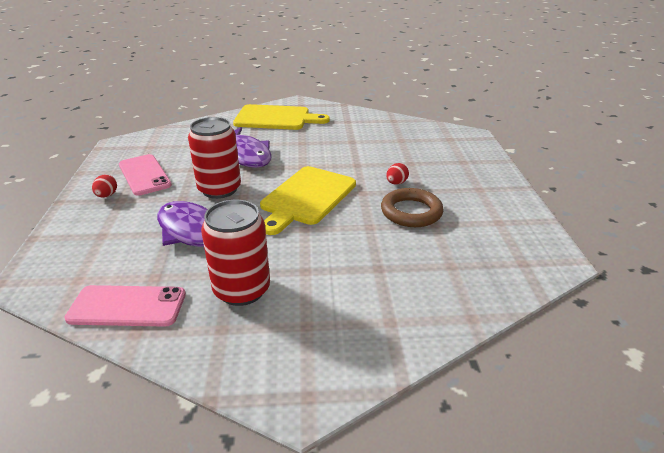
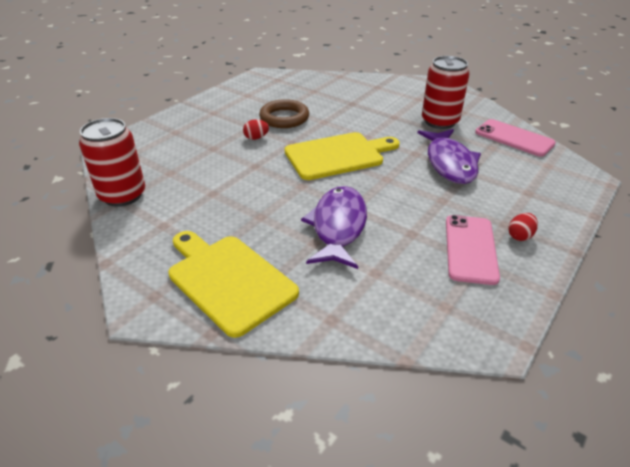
camera: 140 degrees left, 5 degrees up
red can [188,117,241,199] -> red can moved to [79,118,145,207]

